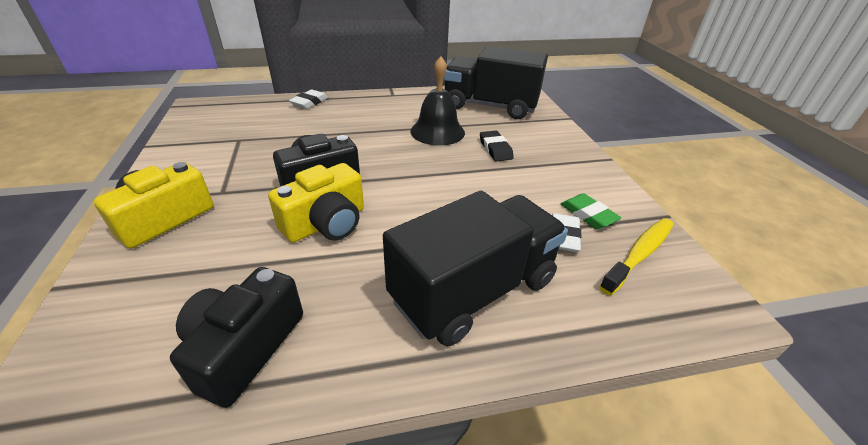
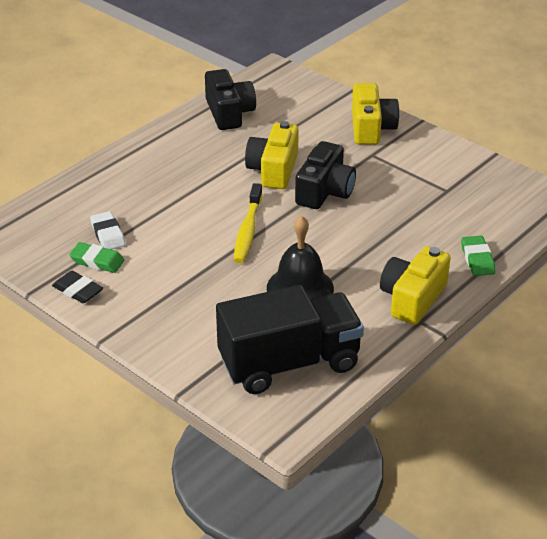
camera: 145 degrees right, 0 degrees up
white eraser [289,89,328,109] -> green eraser [461,236,495,276]
black truck [383,191,568,347] -> none
black eraser [480,130,514,162] -> black eraser moved to [52,271,103,303]
yellow toothbrush [599,218,673,296] -> yellow toothbrush moved to [234,183,262,263]
none -> yellow camera [380,246,451,325]

